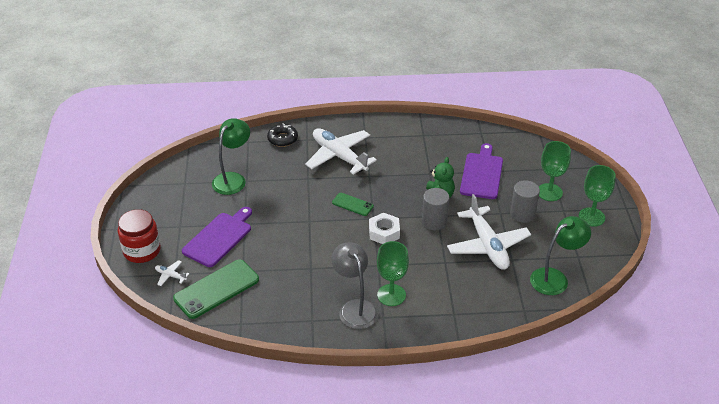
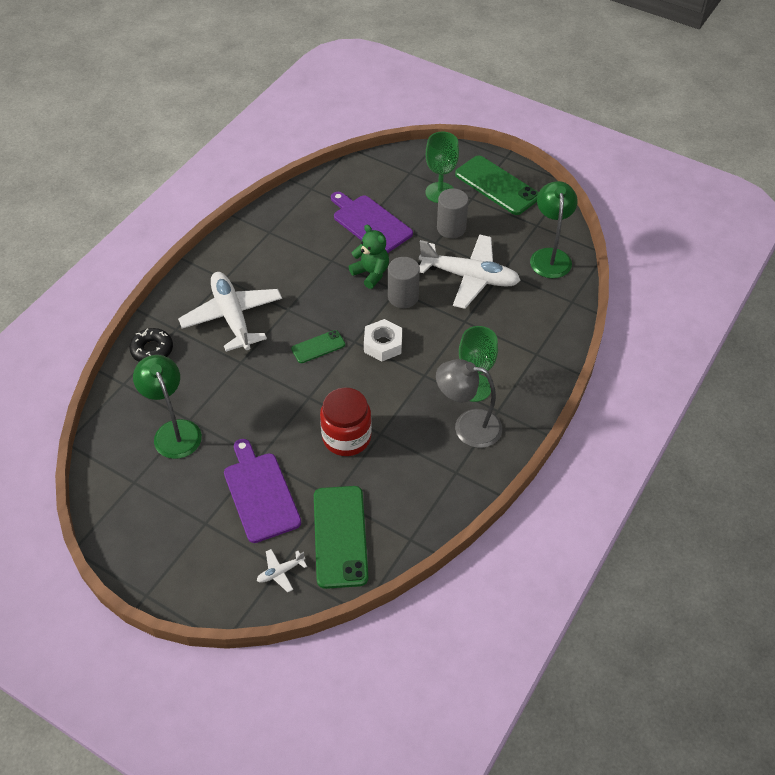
camera: 55 degrees left, 10 degrees up
red jar [118,209,161,263] -> red jar moved to [320,388,372,456]
white plane [305,128,377,175] -> white plane turned 75 degrees clockwise [178,272,282,352]
green goblet [578,165,616,227] -> green phone [455,156,539,215]

